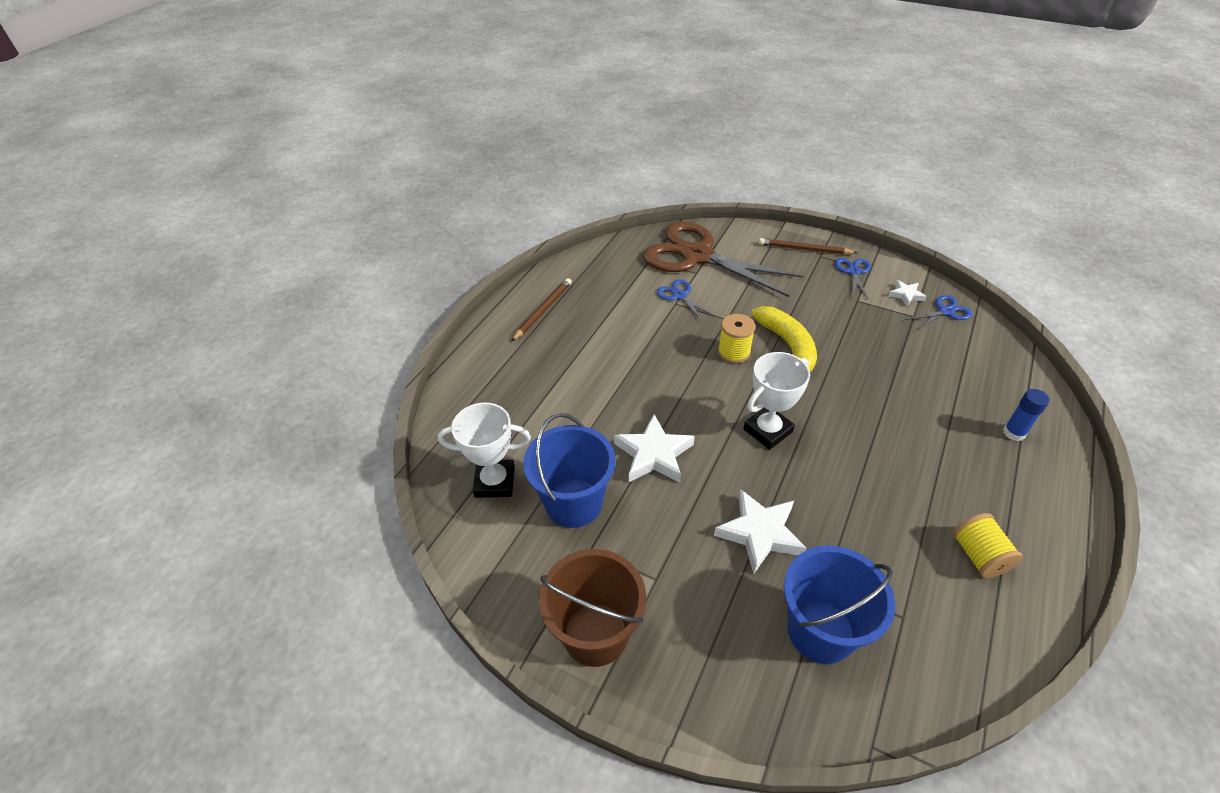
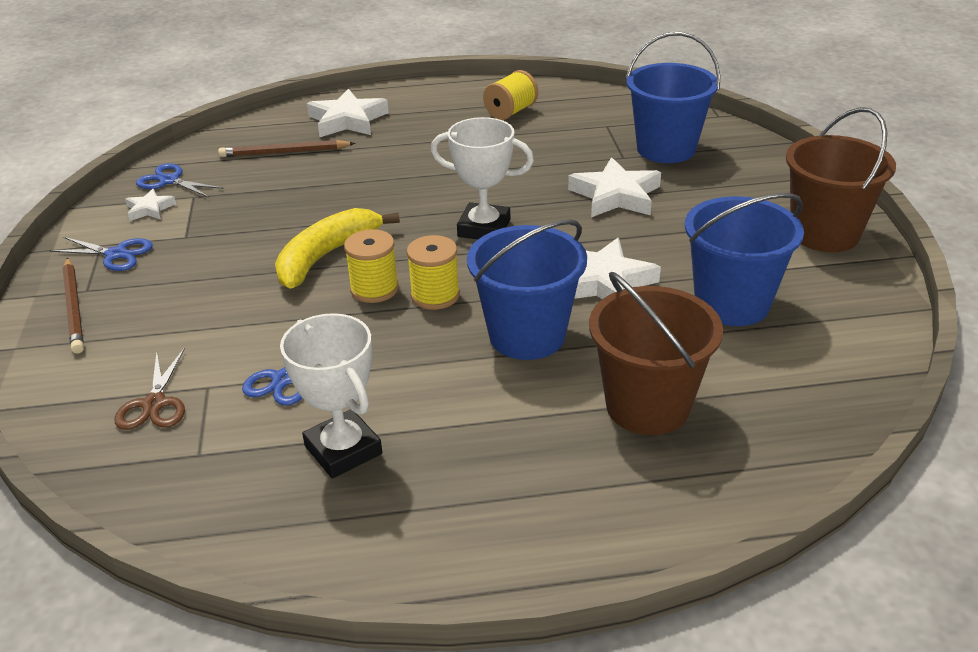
camera: 125 degrees left, 10 degrees down
white trophy [438,402,531,498] -> white trophy moved to [280,313,382,479]
brown pencil [512,278,572,341] -> brown pencil moved to [218,140,355,157]
brown scissors [643,221,804,297] -> brown scissors [114,349,185,430], size x0.41
blue scissors [835,258,871,300] -> blue scissors turned 135 degrees counterclockwise [50,237,153,271]
blue glue stick [1003,389,1049,441] -> white star [307,89,389,137]
none -> yellow spool [407,235,460,310]
none -> blue bucket [467,219,587,360]
none -> brown bucket [589,272,723,435]

